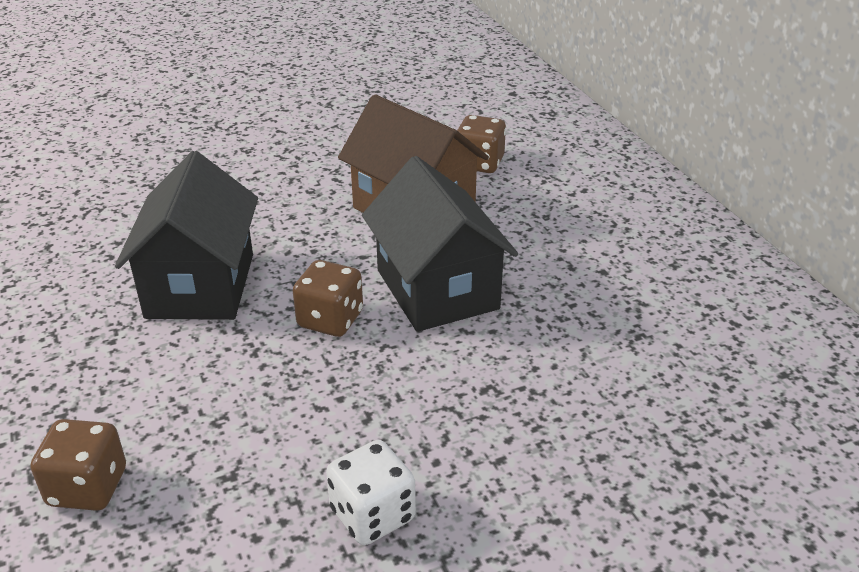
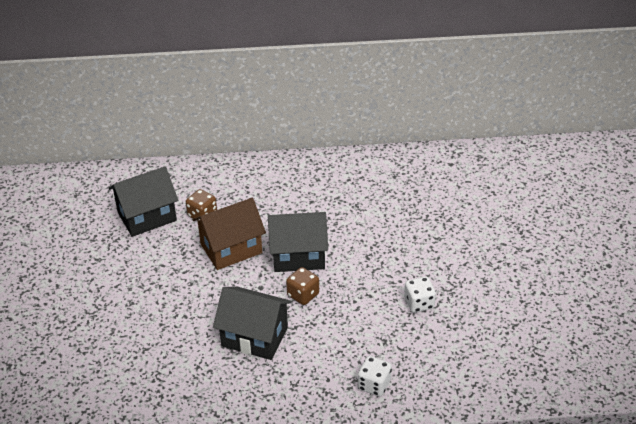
camera: 70 degrees left, 5 degrees up
brown dice [31,419,126,511] -> white dice [358,356,392,396]
none -> black house [109,166,178,237]

